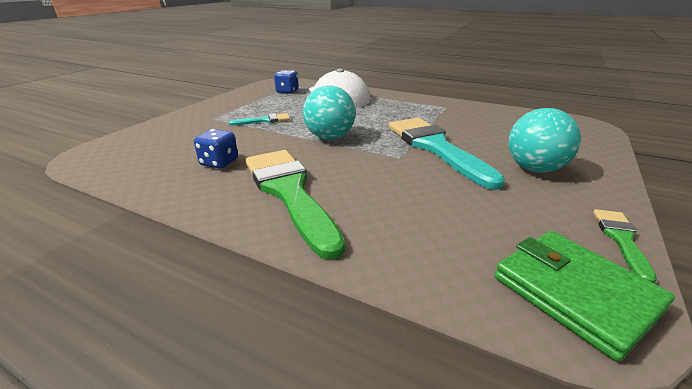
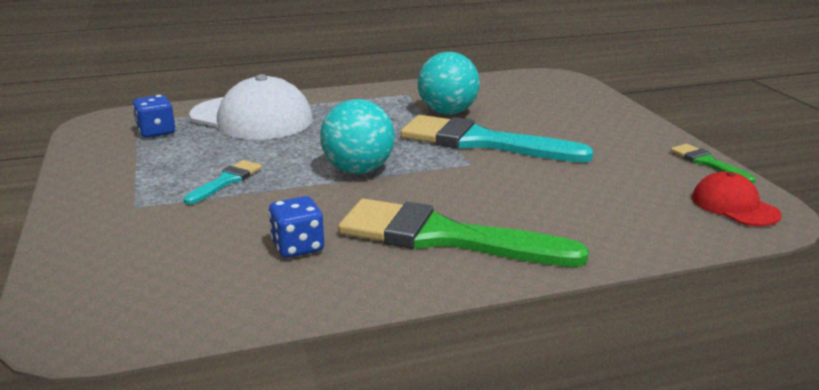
camera: 45 degrees left, 5 degrees down
green wallet [495,231,675,361] -> red cap [692,171,782,226]
turquoise ball [508,108,581,173] -> turquoise ball moved to [418,52,480,115]

